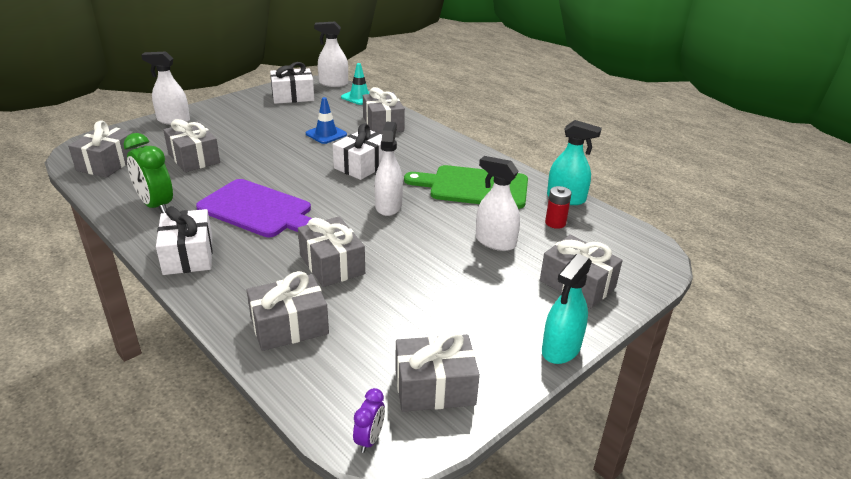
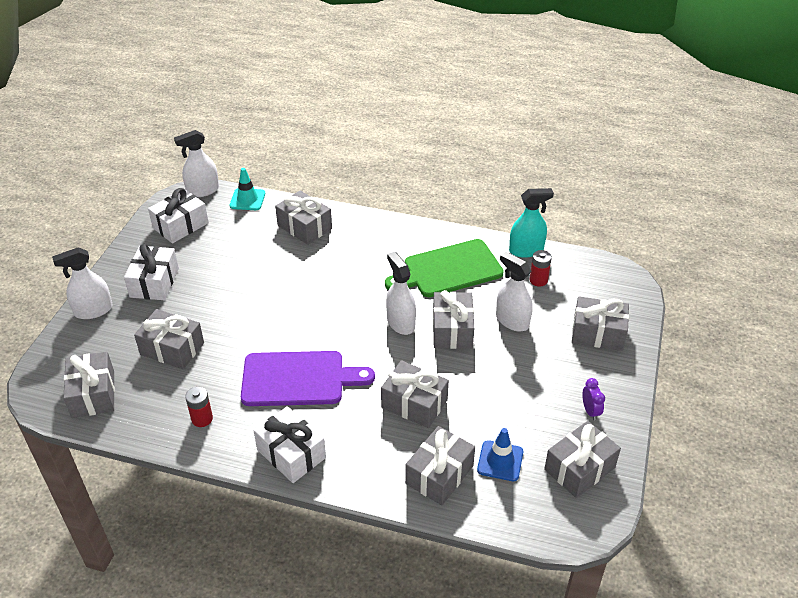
camera: 30 degrees left, 10 degrees up
green clock [123,133,173,213] -> red battery [185,387,213,427]
blue traffic cone [306,97,347,144] -> blue traffic cone moved to [477,428,523,481]
white gift [333,123,384,180] -> white gift moved to [124,244,179,300]
purple clock [353,388,385,453] -> purple clock moved to [582,378,605,421]
white spray bottle [476,156,520,251] -> white spray bottle turned 45 degrees clockwise [496,252,533,331]
turquoise spray bottle [542,254,592,364] -> none
none -> grey gift [433,290,474,349]

